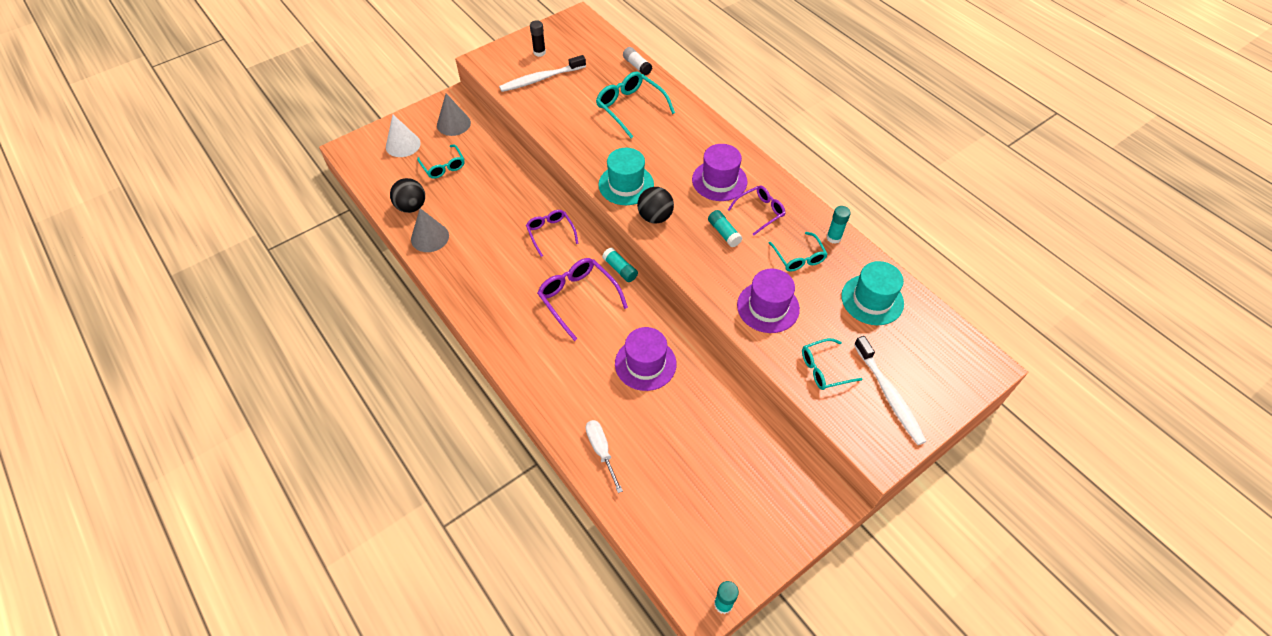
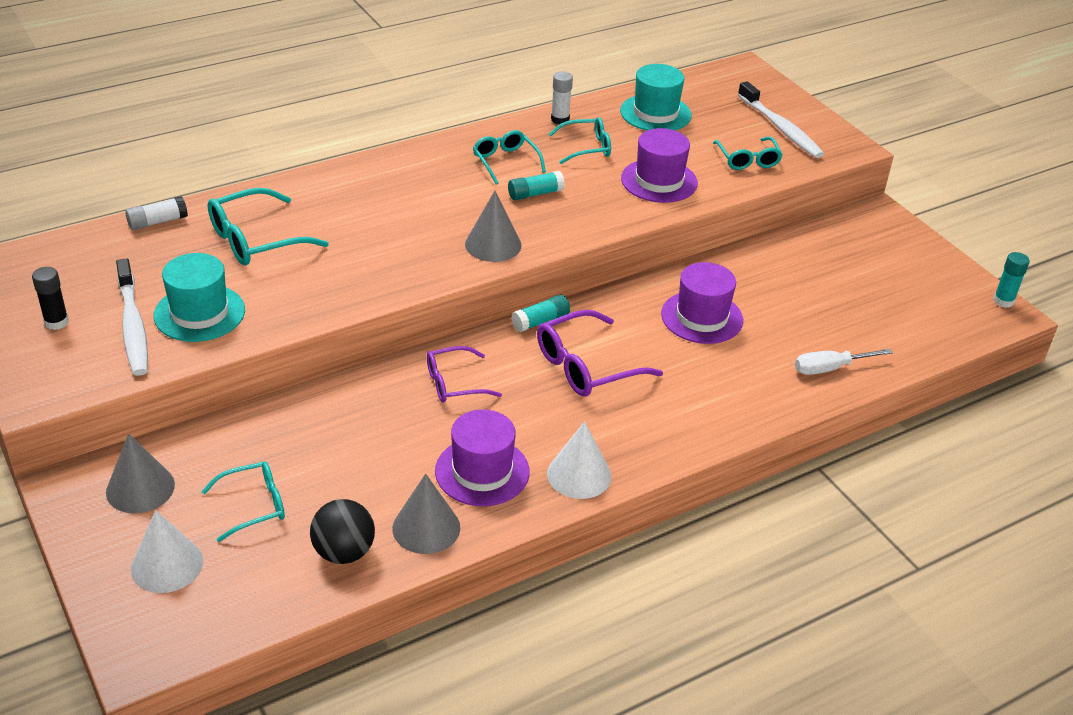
camera: 85 degrees left, 15 degrees down
turquoise hat [598,148,654,205] -> turquoise hat moved to [153,253,245,342]
black ball [637,187,674,223] -> grey cone [465,191,522,262]
purple hat [692,144,747,201] -> purple hat moved to [435,409,530,506]
purple glasses [728,186,785,236] -> turquoise glasses [473,130,546,185]
turquoise glue stick [827,206,851,244] -> white glue stick [551,71,573,124]
white toothbrush [854,336,927,445] -> white toothbrush turned 75 degrees clockwise [738,81,824,158]
none -> white cone [547,421,612,499]

